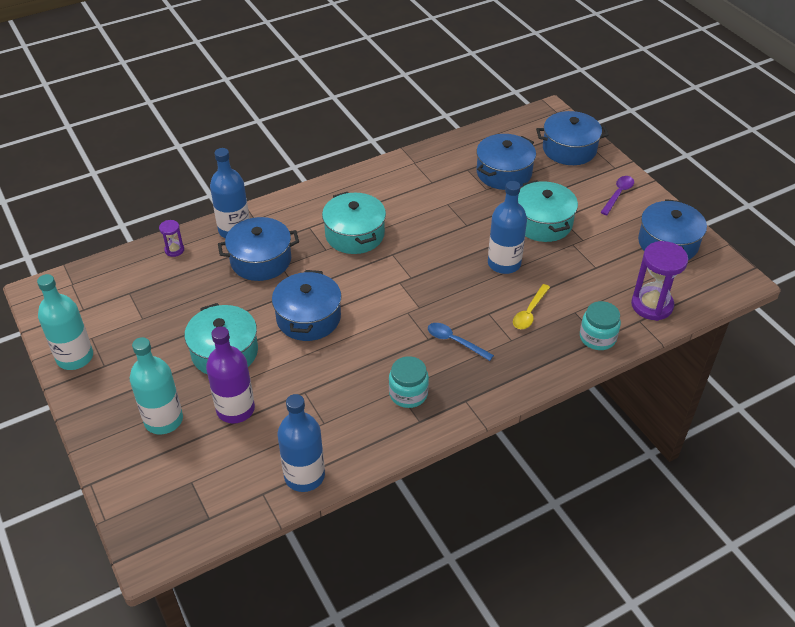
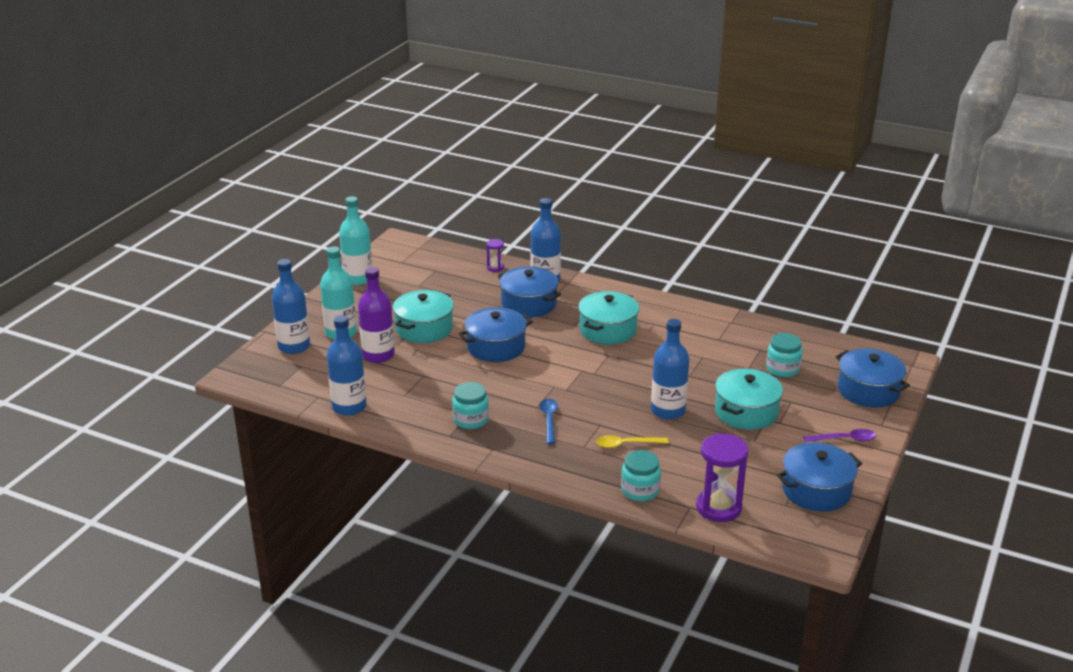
camera: 55 degrees right, 15 degrees down
blue pot [476,134,536,190] -> turquoise jar [766,333,803,377]
none -> blue bottle [272,259,310,354]

